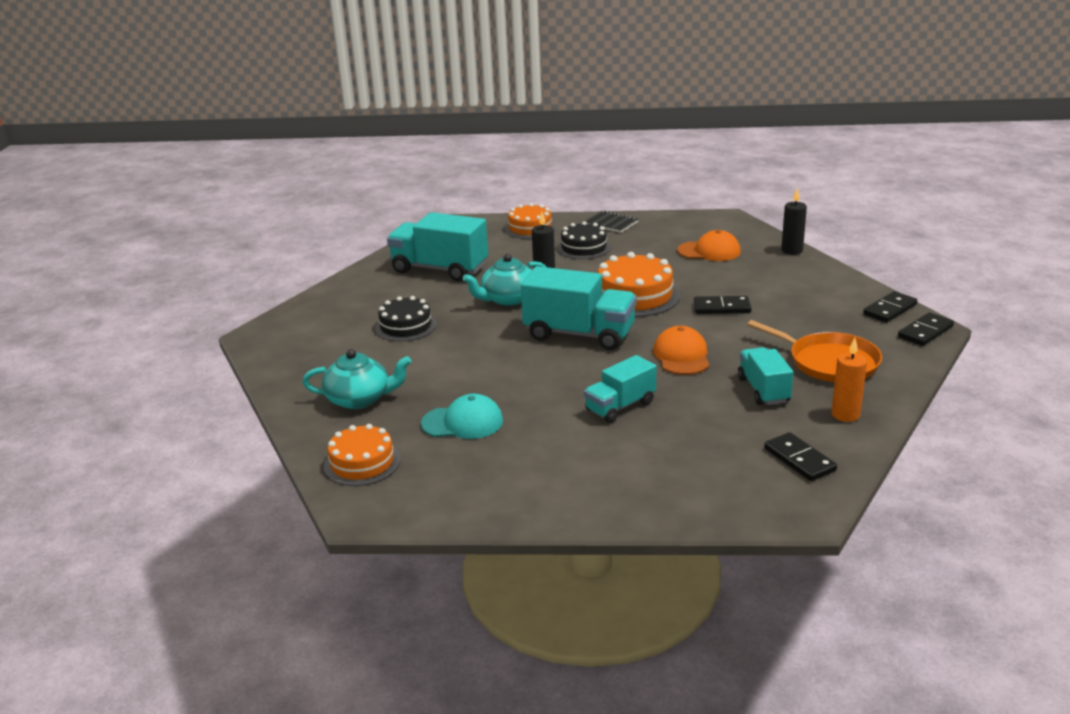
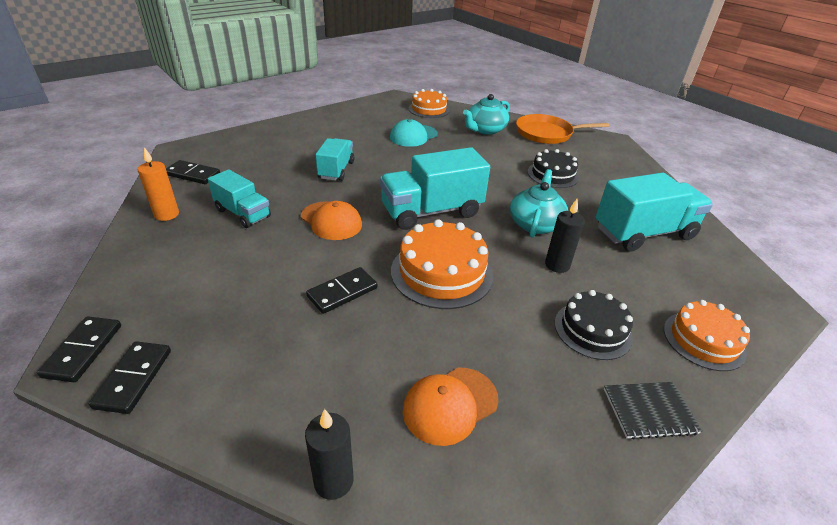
camera: 135 degrees right, 10 degrees up
orange pan [747,320,882,382] -> orange pan moved to [516,114,609,144]

